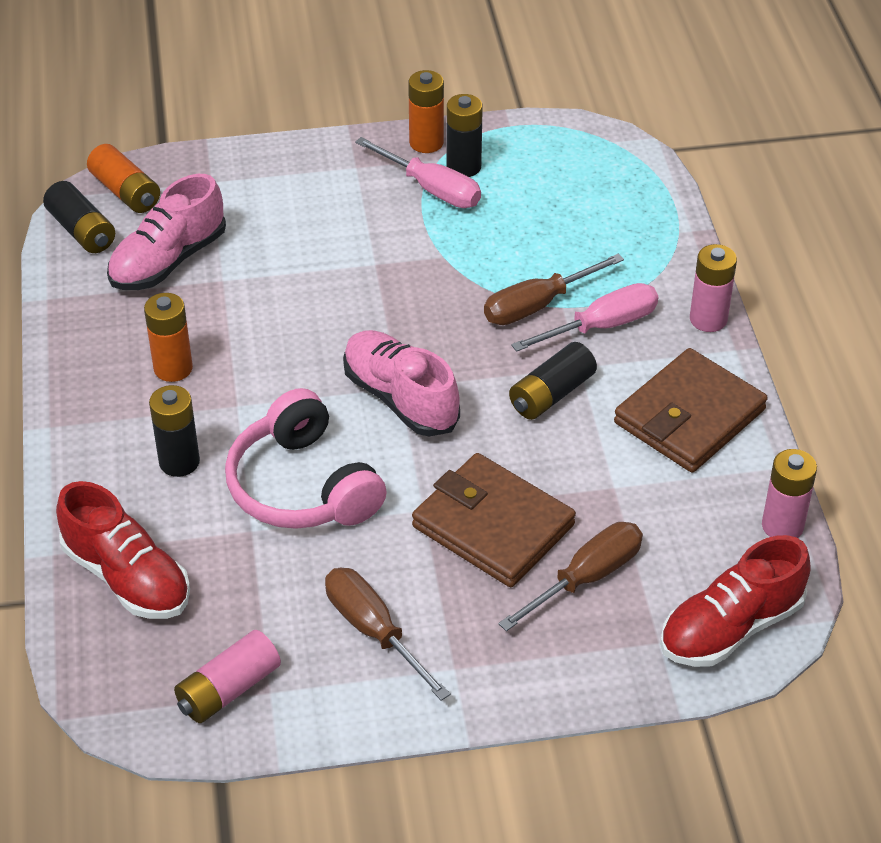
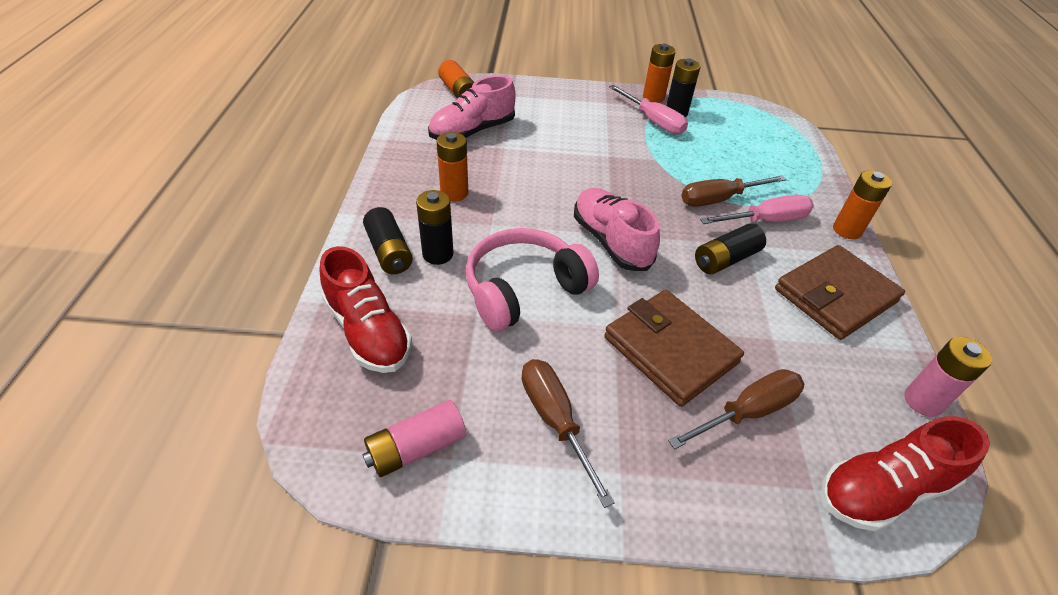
camera: 10 degrees right, 0 degrees up
black battery [43,181,115,253] -> black battery moved to [363,207,413,274]
pink headphones [225,388,387,529] -> pink headphones turned 75 degrees clockwise [466,228,599,332]
pink battery [690,244,737,332] -> orange battery [833,170,892,239]

